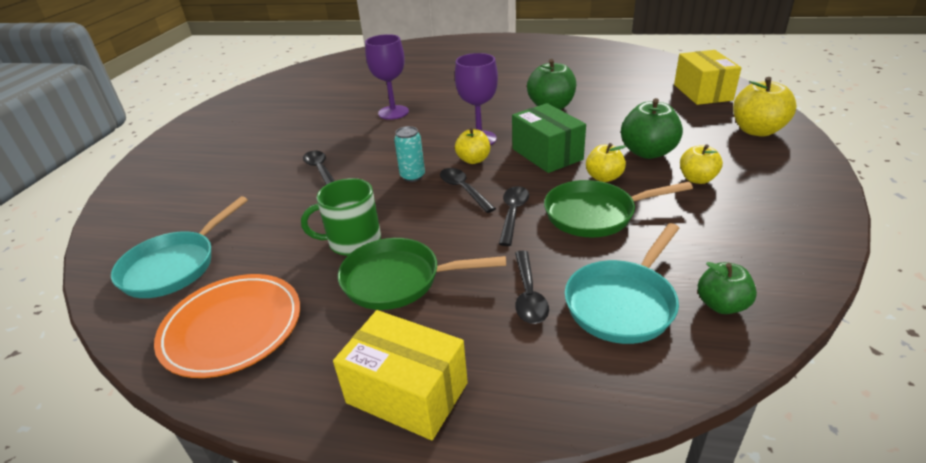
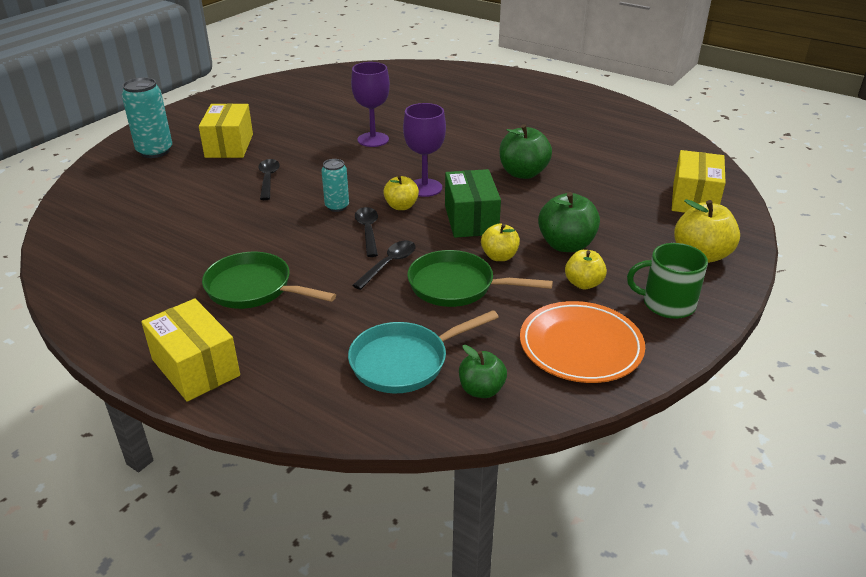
camera: 20 degrees right, 0 degrees up
turquoise pan [111,196,248,298] -> none
orange plate [154,274,300,378] -> orange plate moved to [520,301,645,383]
green mug [301,178,381,256] -> green mug moved to [627,243,708,319]
black spoon [515,251,549,324] -> none
none -> turquoise can [122,77,172,158]
none -> yellow box [199,103,253,158]

